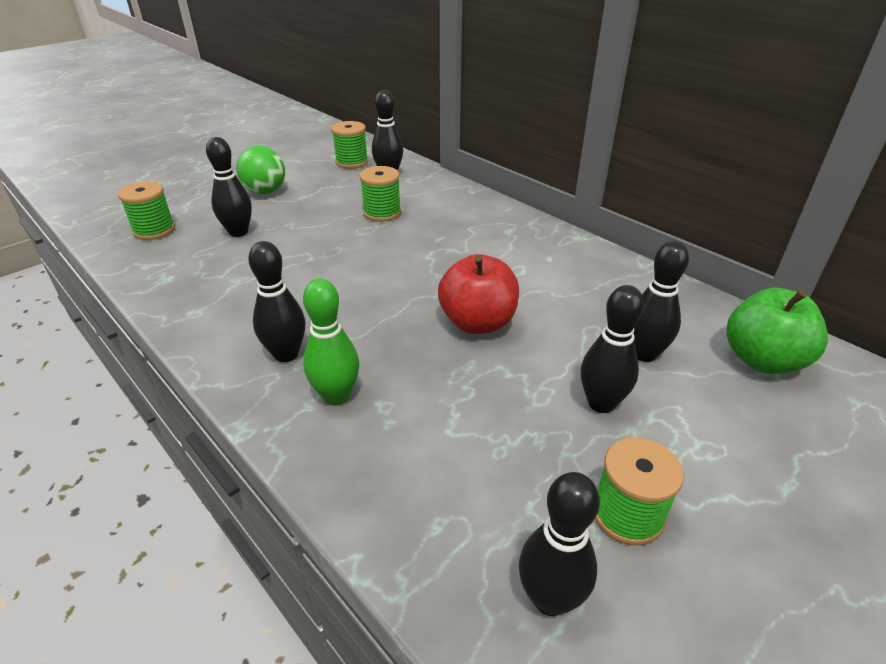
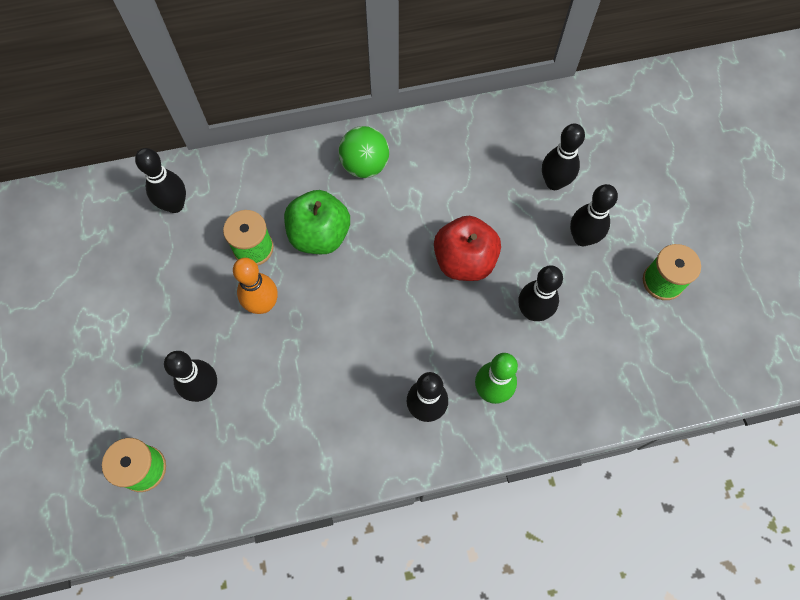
camera: 60 degrees left, 30 degrees up
green ball [236,146,285,194] -> green ball moved to [338,126,389,178]
green spool [331,121,368,169] -> none
black bowling pin [519,472,600,616] -> black bowling pin moved to [519,265,563,321]
green apple [727,288,828,374] -> green apple moved to [284,190,350,254]
none -> orange bowling pin [233,258,277,314]

